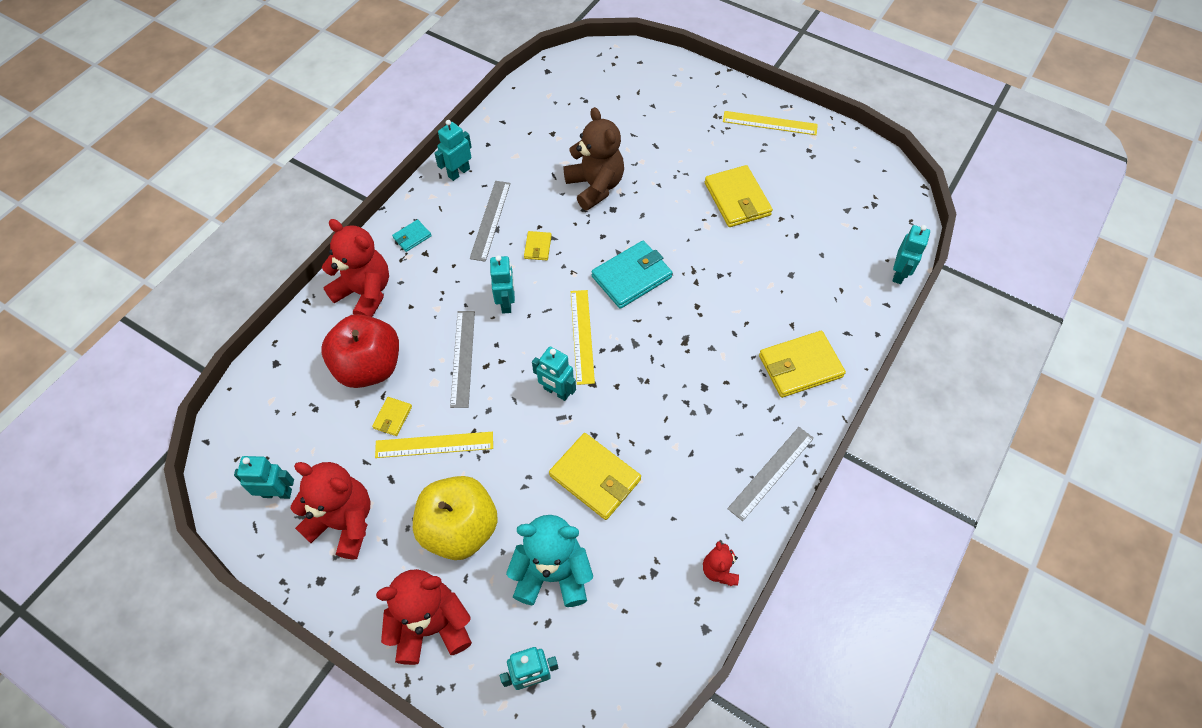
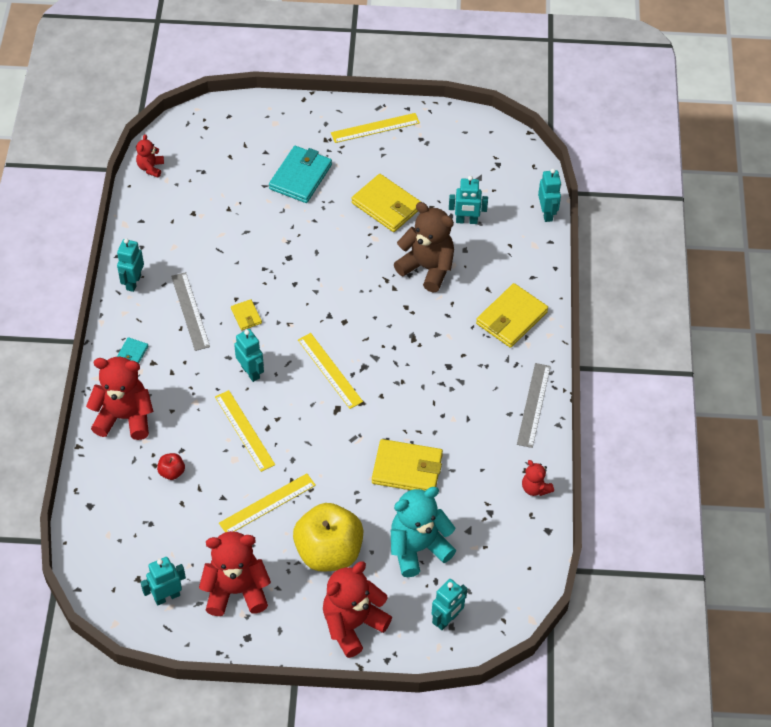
camera: 30 degrees left, 5 degrees down
red apple [322,314,399,388] -> red apple [157,453,185,480], size x0.41
yellow wallet [372,397,412,436] -> none
grey ruler [450,311,475,408] -> yellow ruler [215,390,275,472]
turquoise robot [532,346,576,401] -> turquoise robot moved to [449,176,488,224]
brown teddy bear [563,107,624,211] -> brown teddy bear moved to [394,202,454,292]
turquoise wallet [592,241,673,309] -> turquoise wallet moved to [269,146,332,203]
none -> red teddy bear [136,134,164,178]

